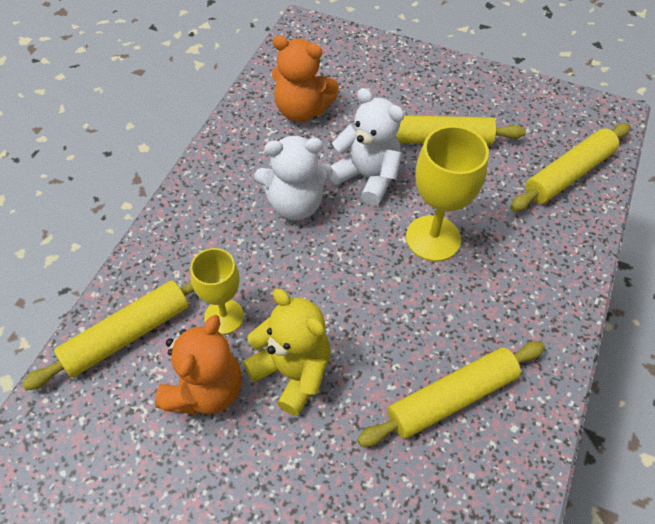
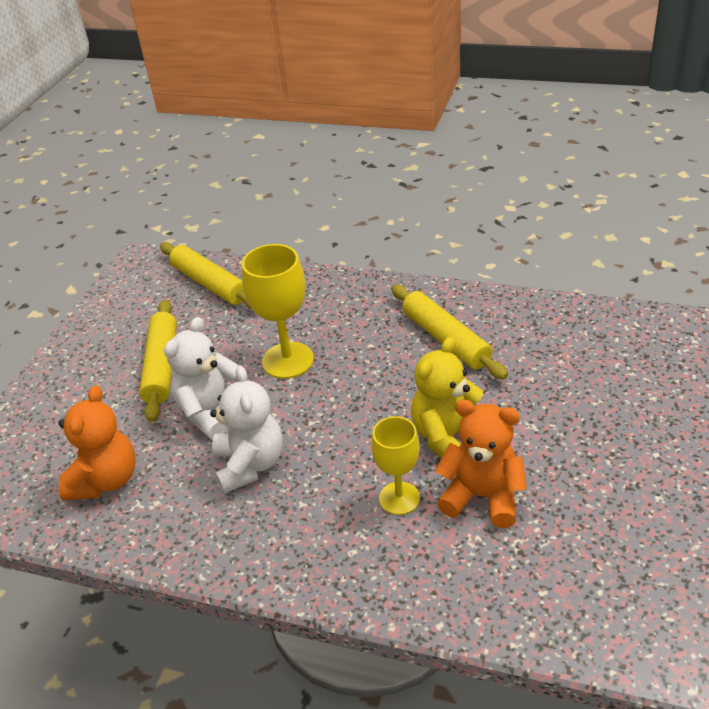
camera: 90 degrees left, 15 degrees down
yellow rolling pin [22,280,194,391] -> none

